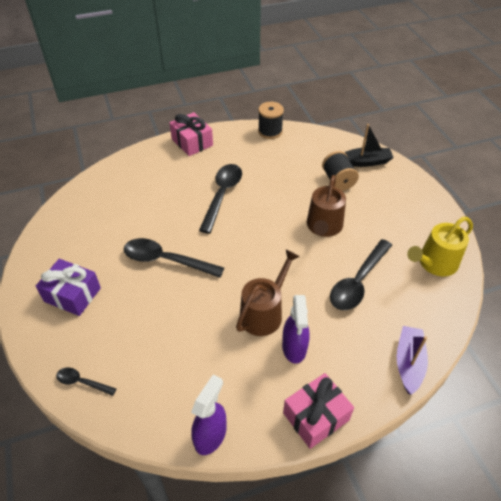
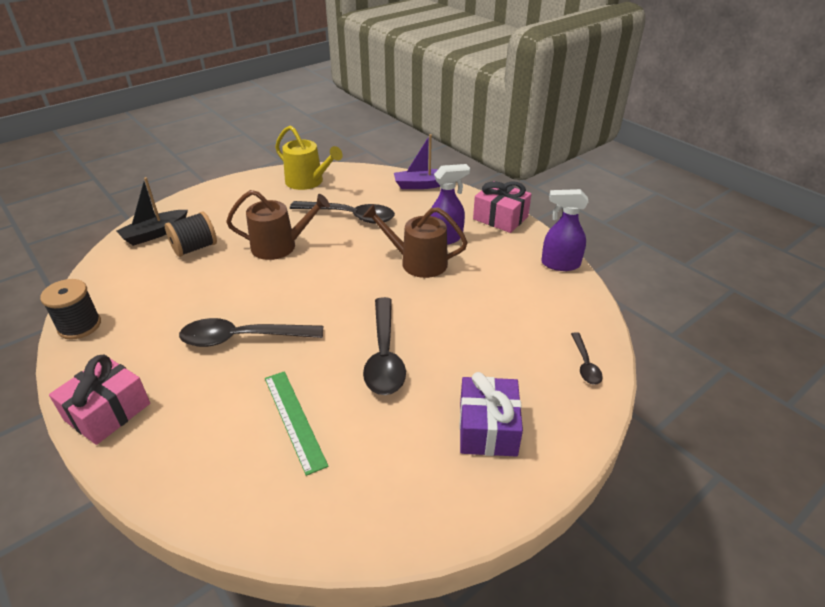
camera: 110 degrees left, 10 degrees down
black boat [344,124,394,167] -> black boat turned 105 degrees counterclockwise [117,177,188,246]
none -> green ruler [265,371,329,476]

